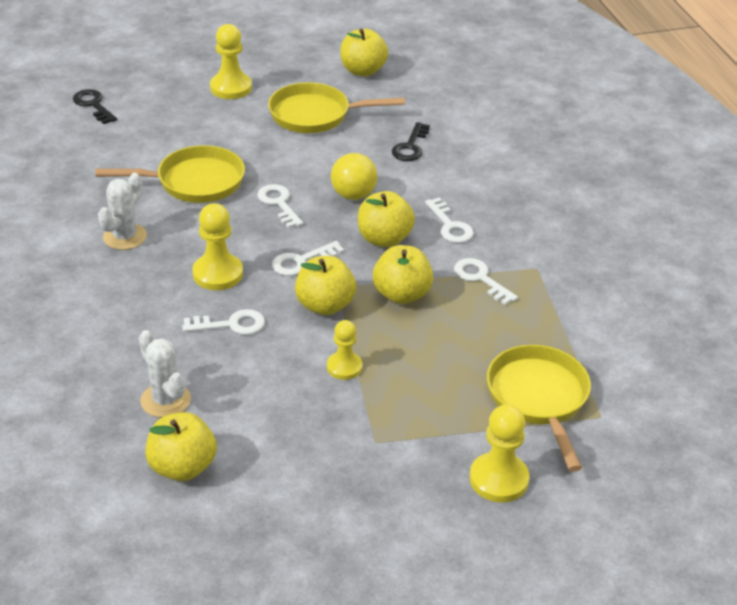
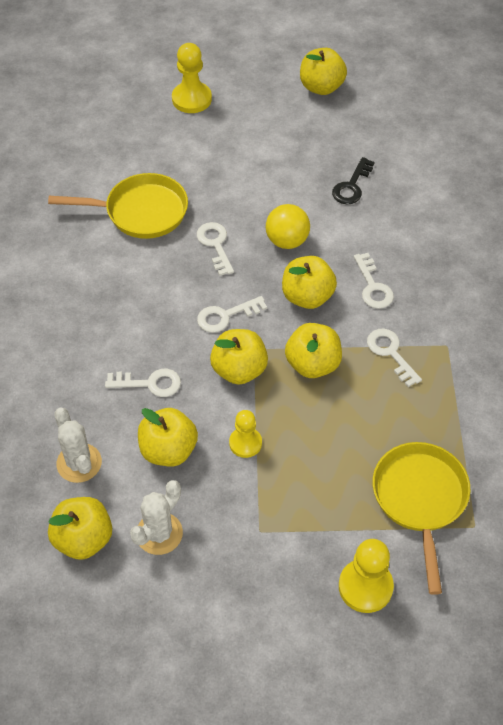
camera: 10 degrees right, 15 degrees up
black key [73,89,117,124] -> none
white cactus [98,173,147,250] -> white cactus moved to [130,480,183,555]
yellow pawn [192,203,243,290] -> none
yellow pan [268,82,405,133] -> none
none -> yellow apple [138,408,198,466]

